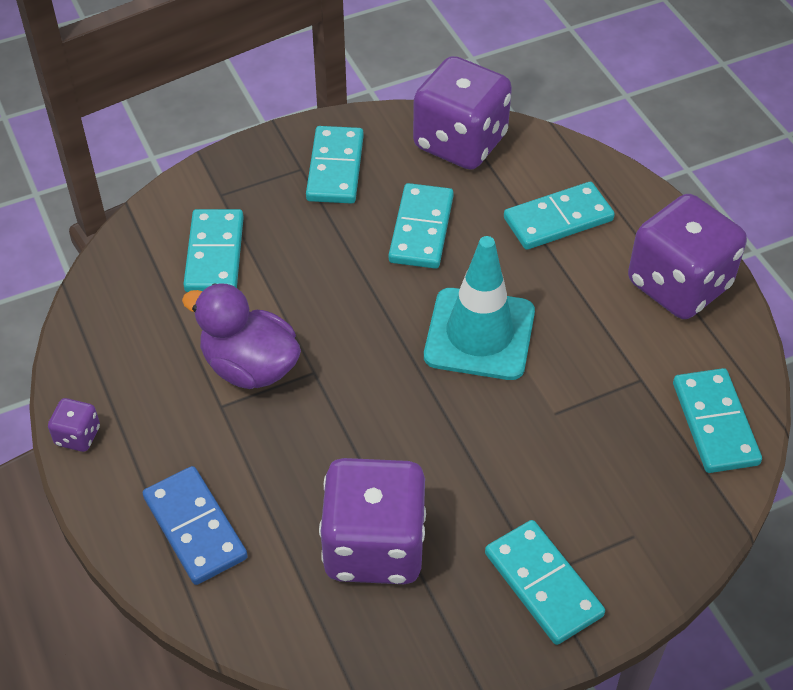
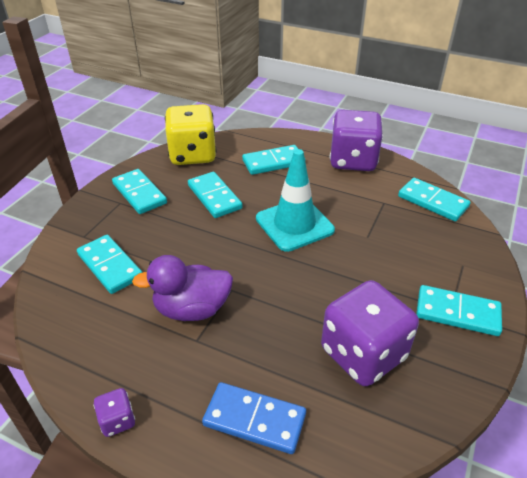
camera: 40 degrees left, 10 degrees down
purple dice [413,56,512,170] -> yellow dice [165,104,217,165]
turquoise domino [504,182,615,250] -> turquoise domino turned 45 degrees clockwise [242,145,298,175]

